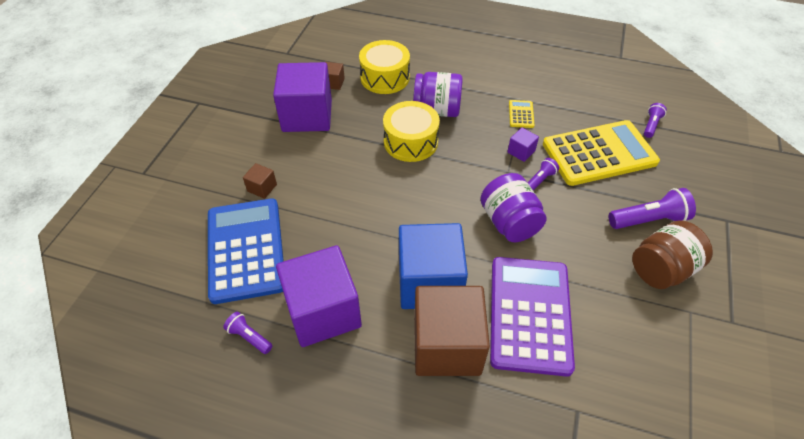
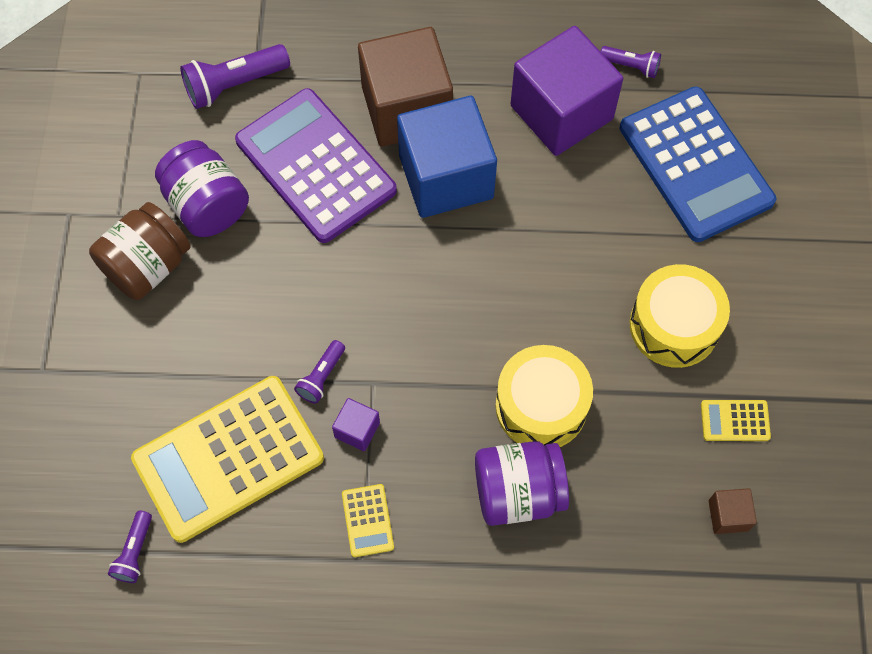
camera: 165 degrees right, 15 degrees up
brown cube [243,163,277,199] -> none
purple cube [273,62,332,132] -> yellow calculator [701,400,771,441]
yellow drum [359,40,410,94] -> yellow drum moved to [630,264,730,368]
purple jar [480,173,547,242] -> purple jar moved to [155,140,249,237]
purple calculator [490,257,575,377] -> purple calculator turned 150 degrees clockwise [235,88,397,243]
purple flashlight [609,188,696,229] -> purple flashlight moved to [180,44,290,109]

